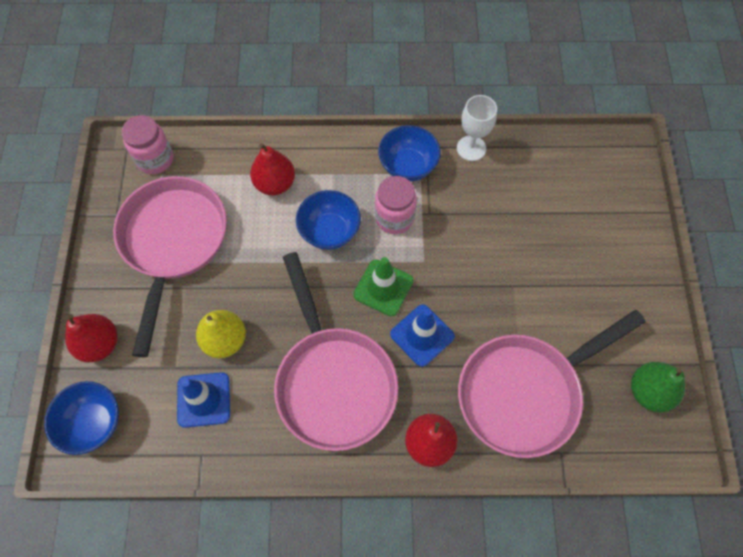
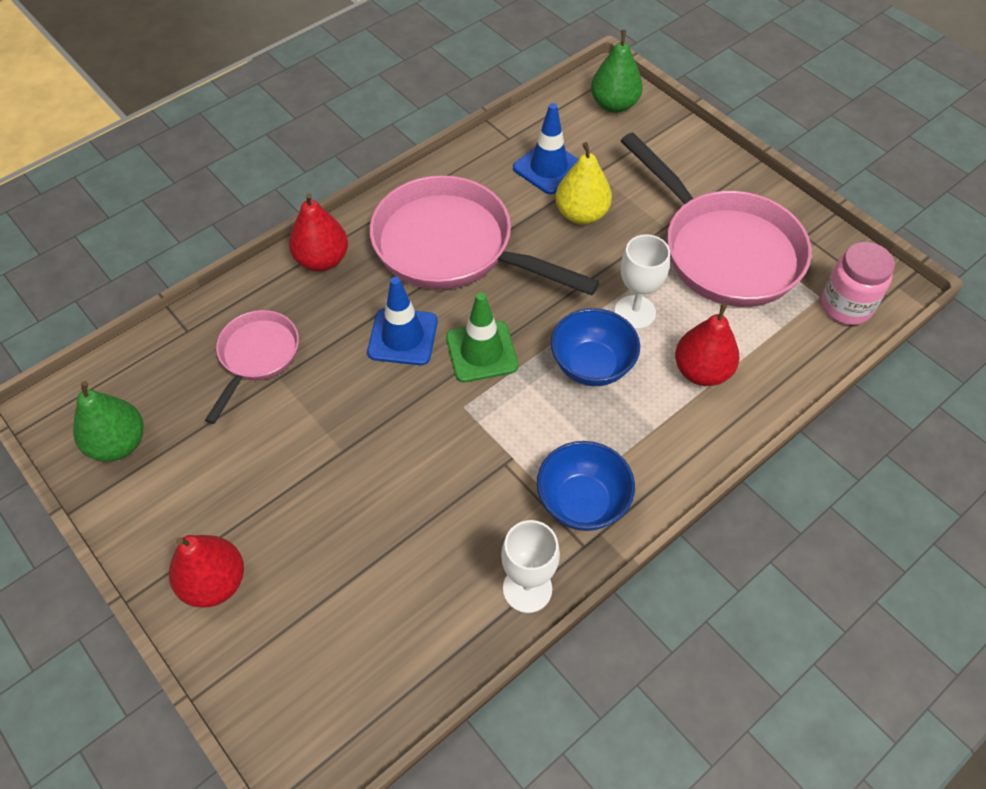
camera: 140 degrees right, 10 degrees down
blue bowl [44,381,119,455] -> green pear [591,30,643,113]
red pear [65,314,117,362] -> red pear moved to [169,535,244,608]
pink jar [375,176,417,234] -> none
pink pan [458,310,645,458] -> pink pan [205,310,299,424], size x0.54
none -> white goblet [615,234,670,329]

